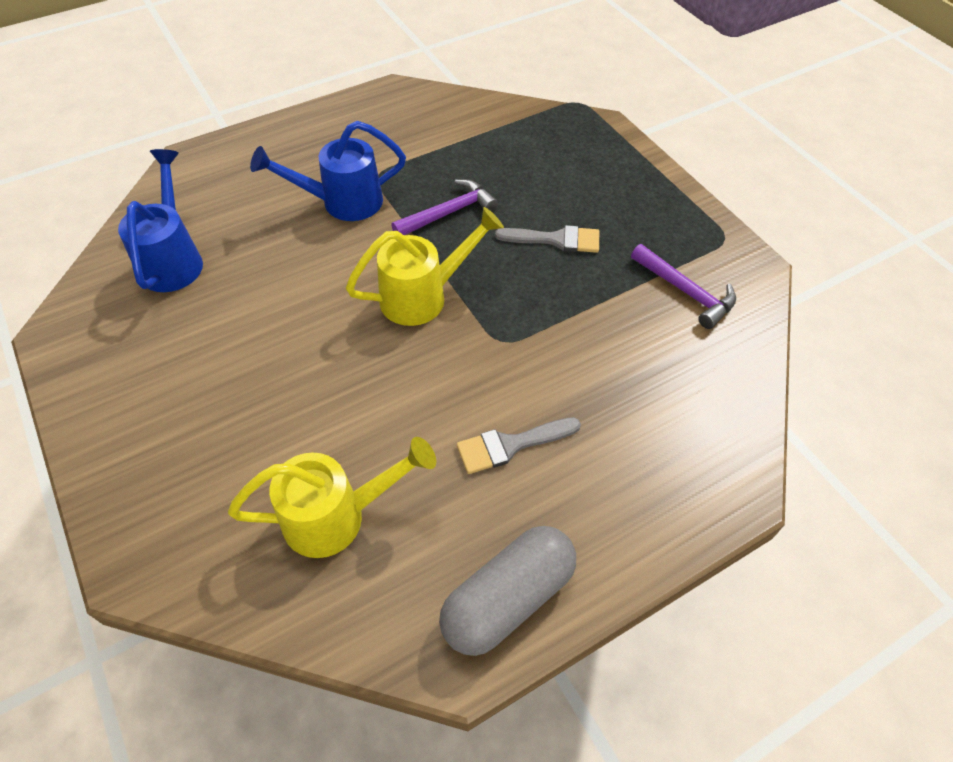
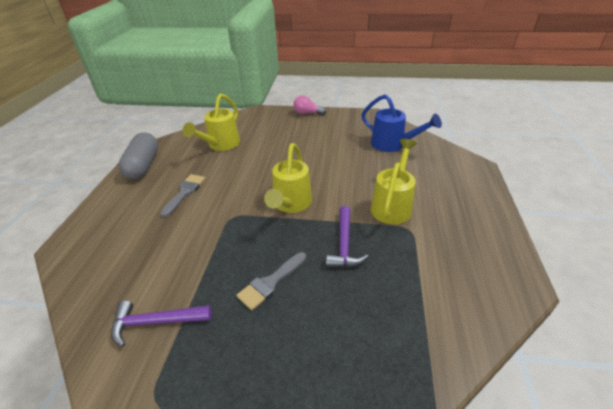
camera: 130 degrees right, 15 degrees down
blue watering can [250,121,406,221] -> yellow watering can [371,139,417,224]
none -> pink light bulb [294,95,326,115]

